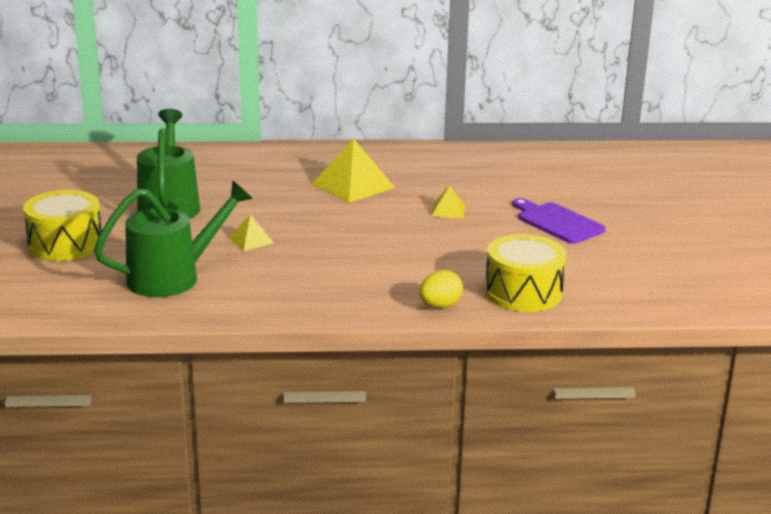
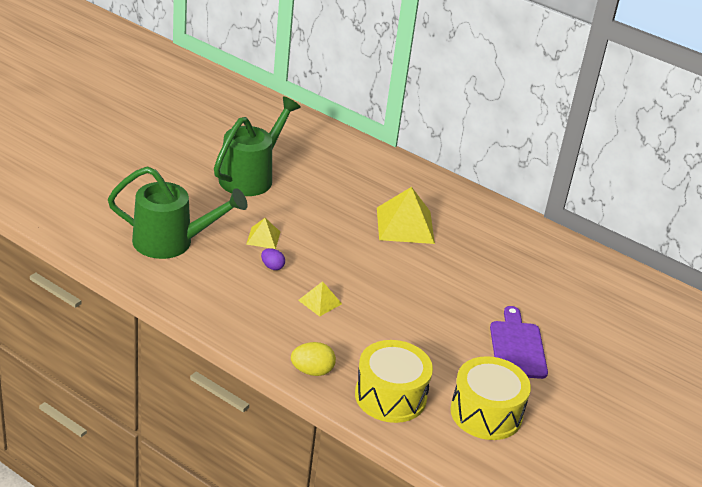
camera: 35 degrees right, 10 degrees up
yellow drum [23,190,101,261] -> yellow drum moved to [450,356,531,440]
yellow pyramid [431,186,465,218] -> yellow pyramid moved to [298,281,342,317]
none -> purple egg [261,248,285,270]

